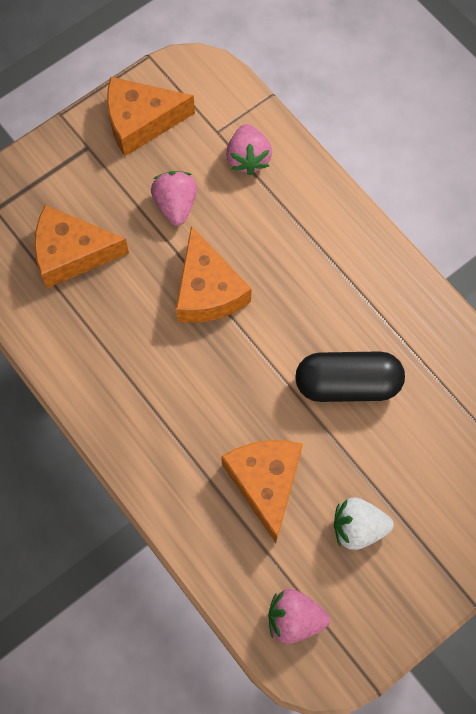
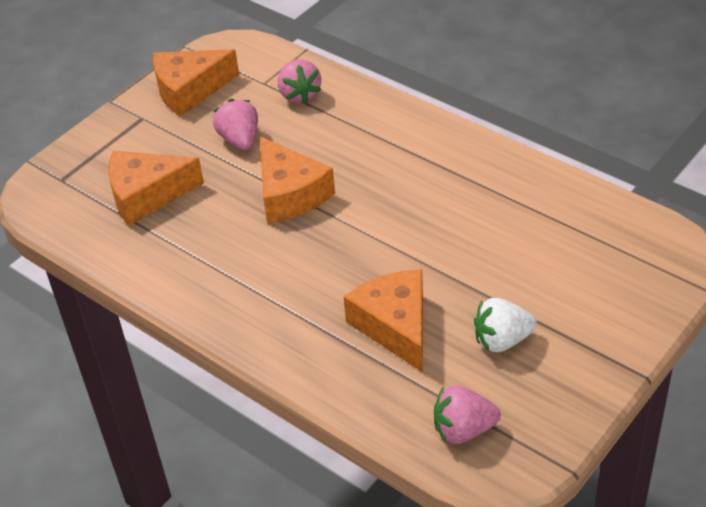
camera: 10 degrees left, 25 degrees down
black capsule [295,351,405,402] -> none

